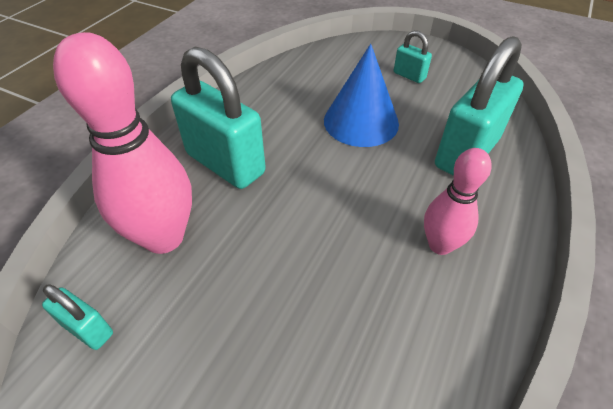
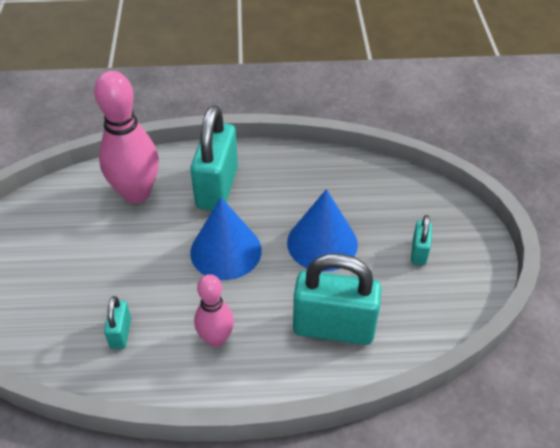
camera: 60 degrees right, 0 degrees up
turquoise padlock [42,284,113,350] -> turquoise padlock moved to [104,296,131,349]
none -> blue cone [190,197,262,280]

